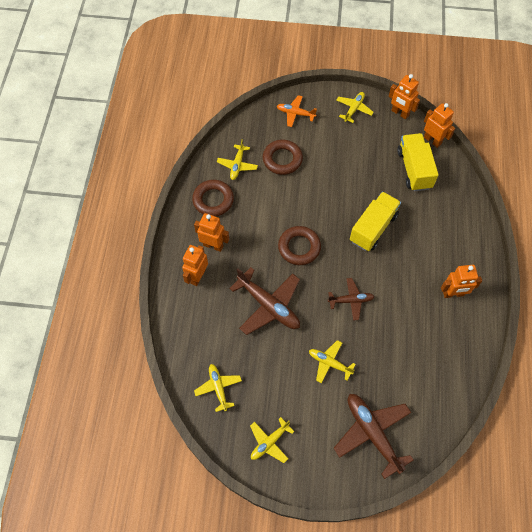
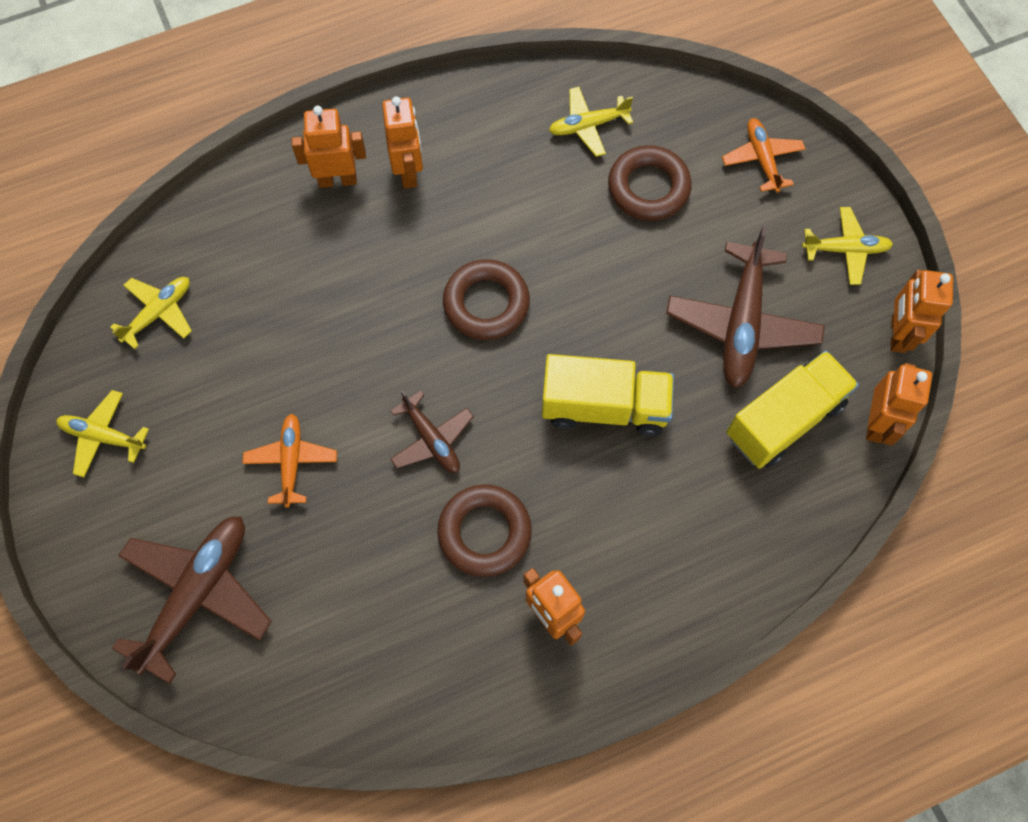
camera: 60 degrees right, 5 degrees up
brown ring [192,180,234,217] -> brown ring moved to [437,484,532,577]
brown plane [229,267,300,335] -> brown plane moved to [666,226,825,388]
yellow plane [309,340,356,383] -> orange plane [242,414,337,508]

